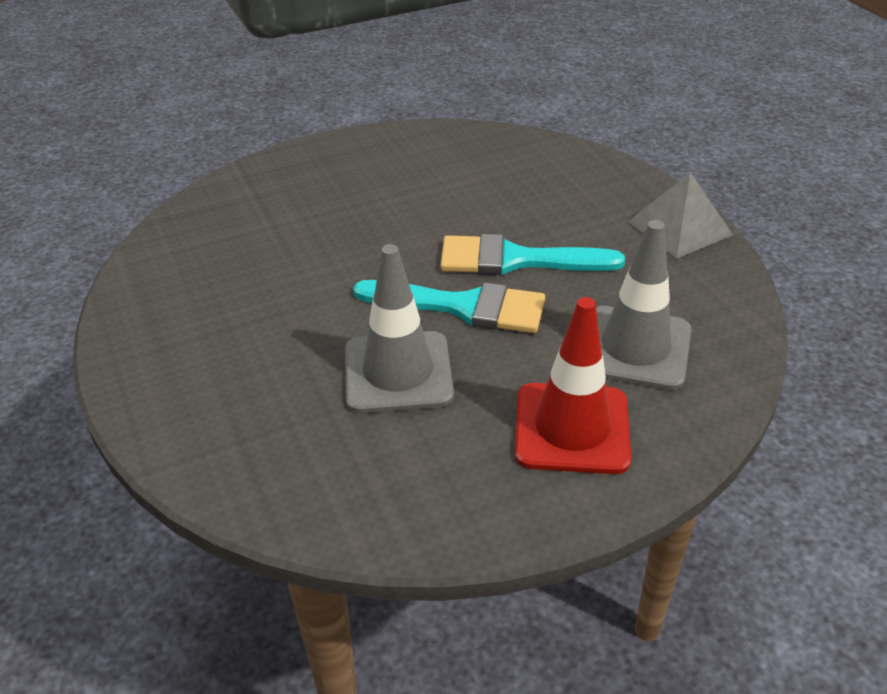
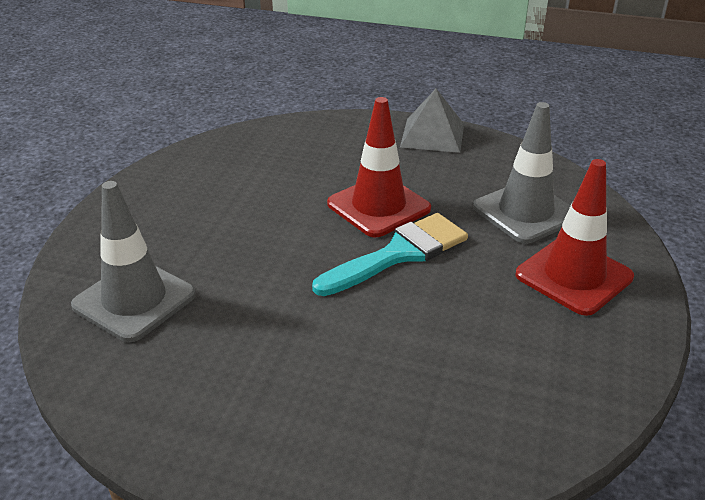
camera: 50 degrees left, 5 degrees down
grey traffic cone [345,244,454,413] -> grey traffic cone moved to [71,181,196,342]
turquoise brush [440,234,625,275] -> red traffic cone [327,97,431,237]

